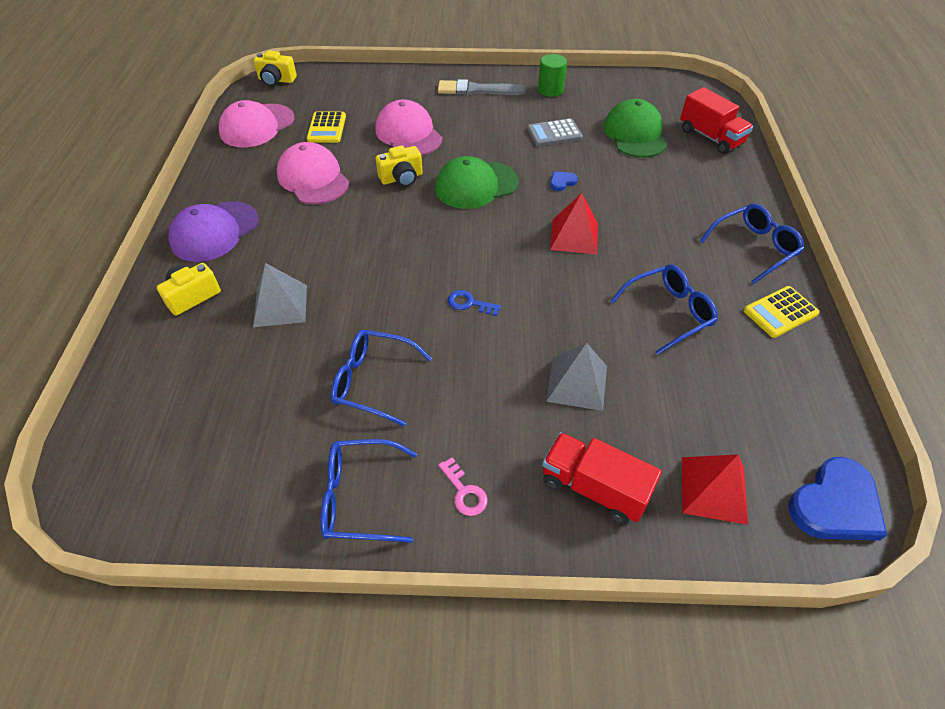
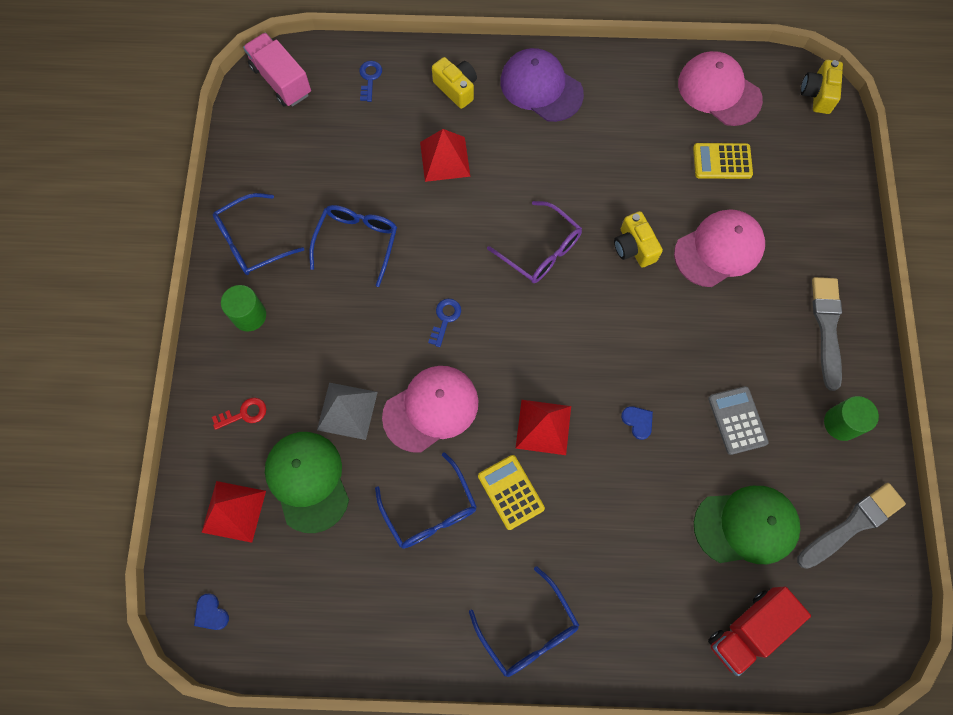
camera: 90 degrees right, 20 degrees up
grey pyramid [253,263,307,327] -> red pyramid [420,129,470,182]
pink cap [277,142,349,204] -> pink cap moved to [382,366,479,453]
blue glasses [321,439,417,543] -> blue glasses turned 120 degrees counterclockwise [213,193,304,275]
green cap [435,156,519,209] -> green cap moved to [265,432,349,533]
pink key [438,457,487,516] -> green cylinder [221,285,266,331]
red truck [542,432,662,524] -> red key [212,398,266,430]
yellow calculator [744,286,820,338] -> yellow calculator moved to [478,455,545,530]
blue heart [788,457,887,541] -> blue heart [194,594,229,630], size x0.46
none -> pink truck [243,33,311,106]
none -> blue key [359,61,382,102]
none -> purple glasses [487,201,582,283]
none -> grey brush [797,483,906,569]

